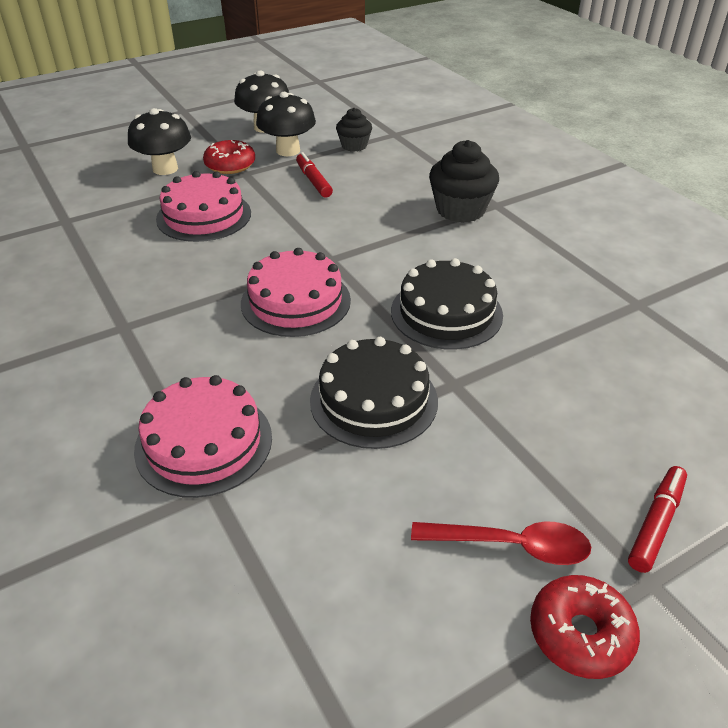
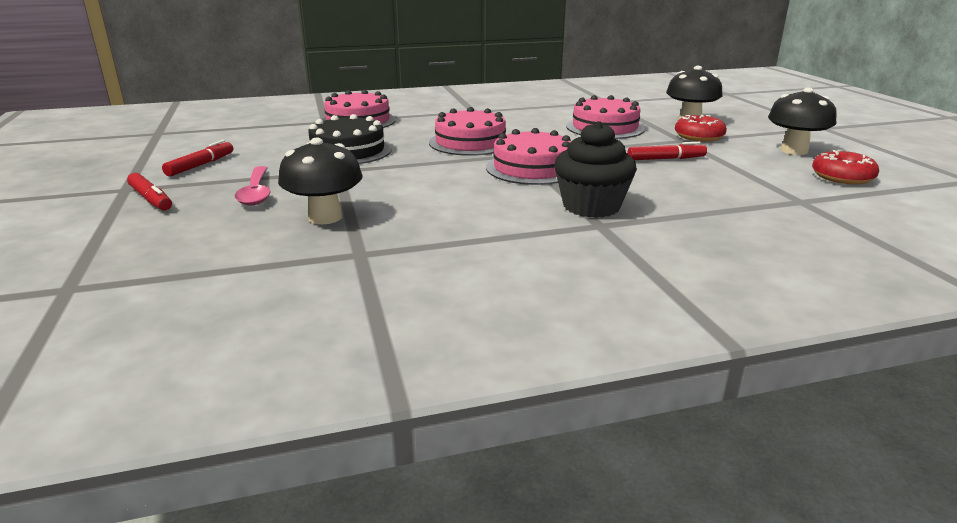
camera: 105 degrees right, 15 degrees down
black mushroom [256,92,316,156] -> black mushroom moved to [278,138,362,224]
black cupcake [336,108,372,152] -> none
black cake [391,258,503,350] -> none
red spoon [411,521,591,565] -> red marker [162,140,233,177]
red donut [530,575,640,679] -> red donut moved to [812,150,879,185]
none -> pink spoon [235,166,270,206]
none -> pink cake [486,128,571,185]

